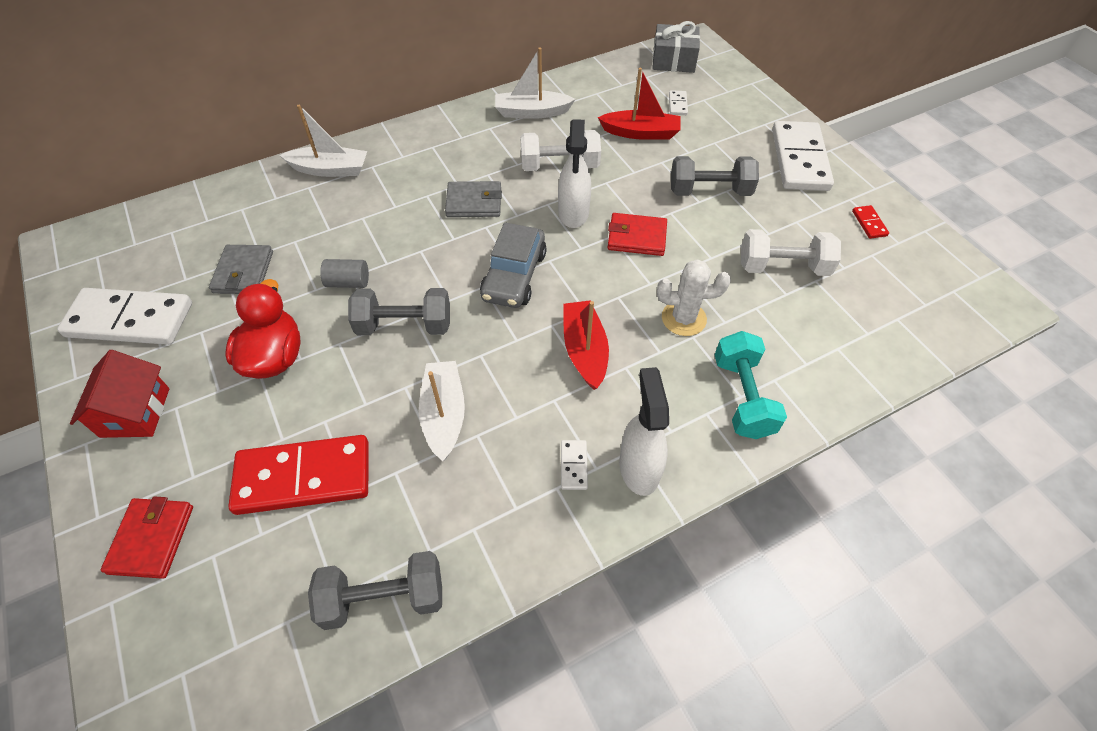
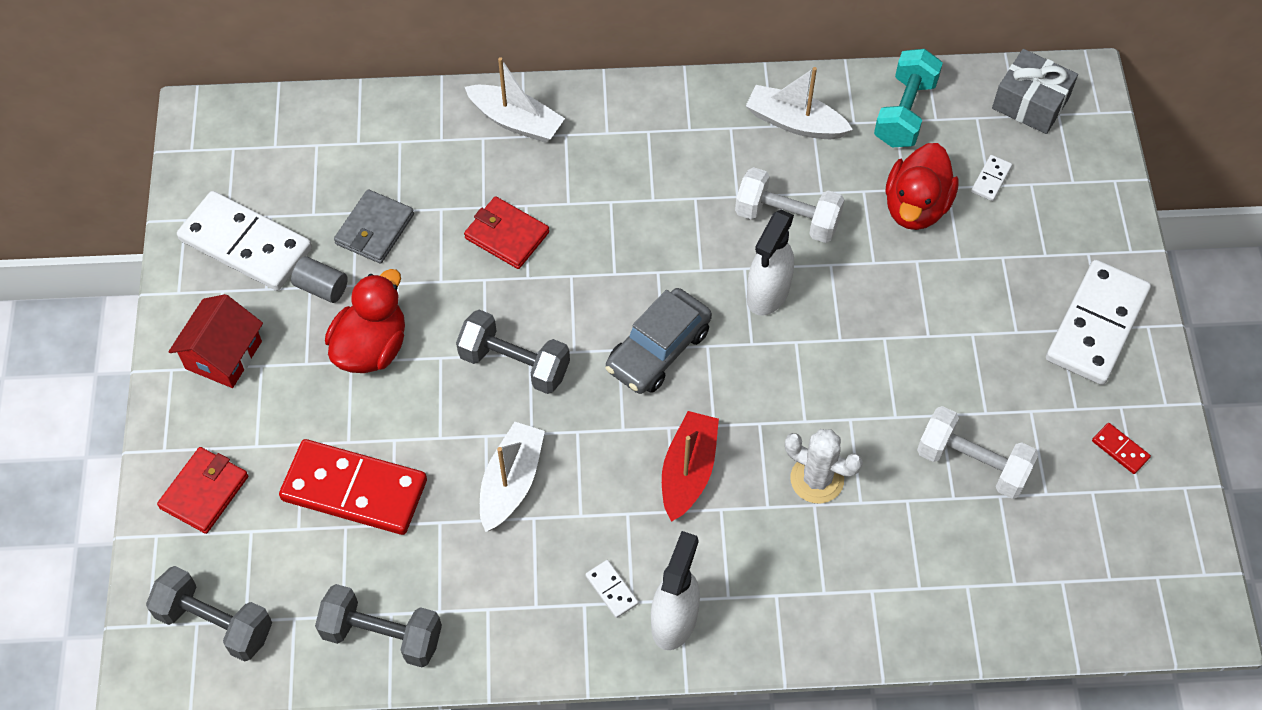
camera: 25 degrees right, 5 degrees up
grey cylinder [320,259,369,288] -> grey cylinder moved to [291,256,348,303]
grey wallet [445,181,502,217] -> none
white domino [561,440,588,490] -> white domino turned 60 degrees counterclockwise [585,560,638,618]
red boat [598,68,681,140] -> red duck [885,143,959,230]
red wallet [607,213,667,256] -> red wallet moved to [464,196,549,269]
grey dumbbell [671,156,759,196] -> grey dumbbell moved to [146,566,272,662]
turquoise dumbbell [715,331,787,439] -> turquoise dumbbell moved to [874,49,943,147]
red domino [852,205,889,239] -> red domino turned 60 degrees counterclockwise [1092,423,1151,474]

